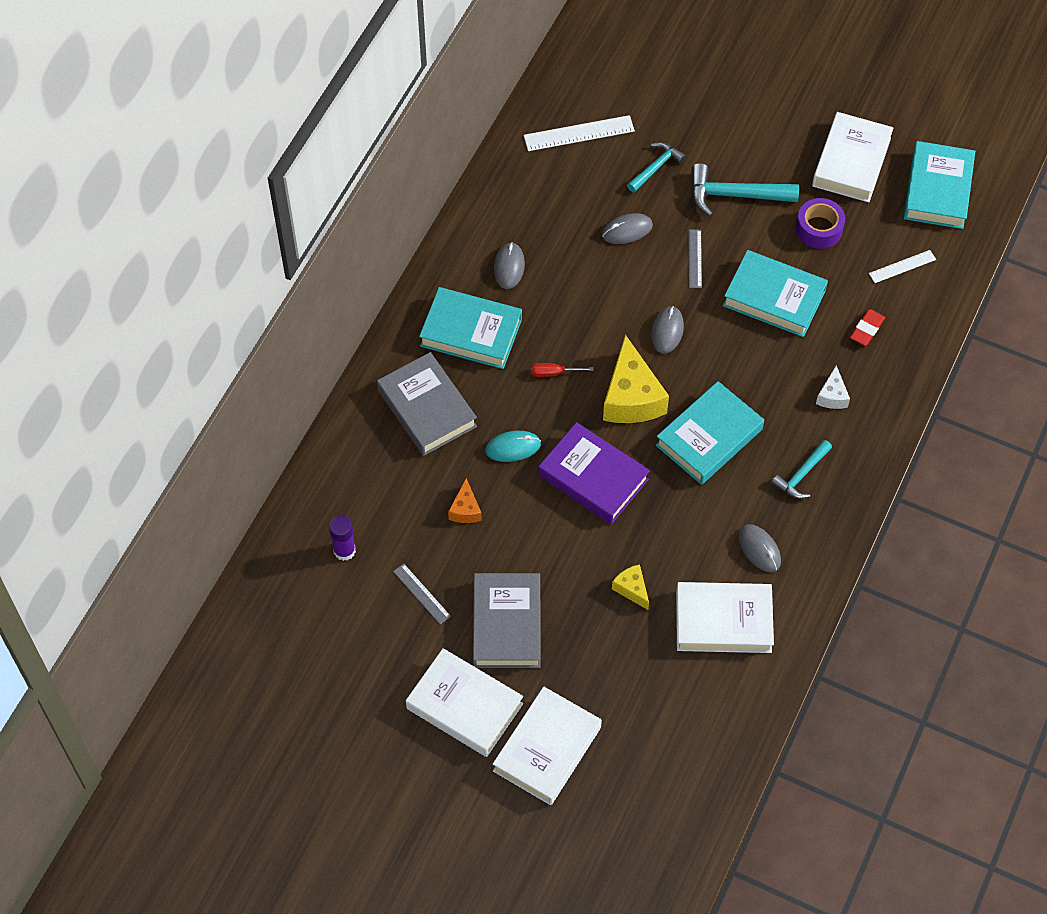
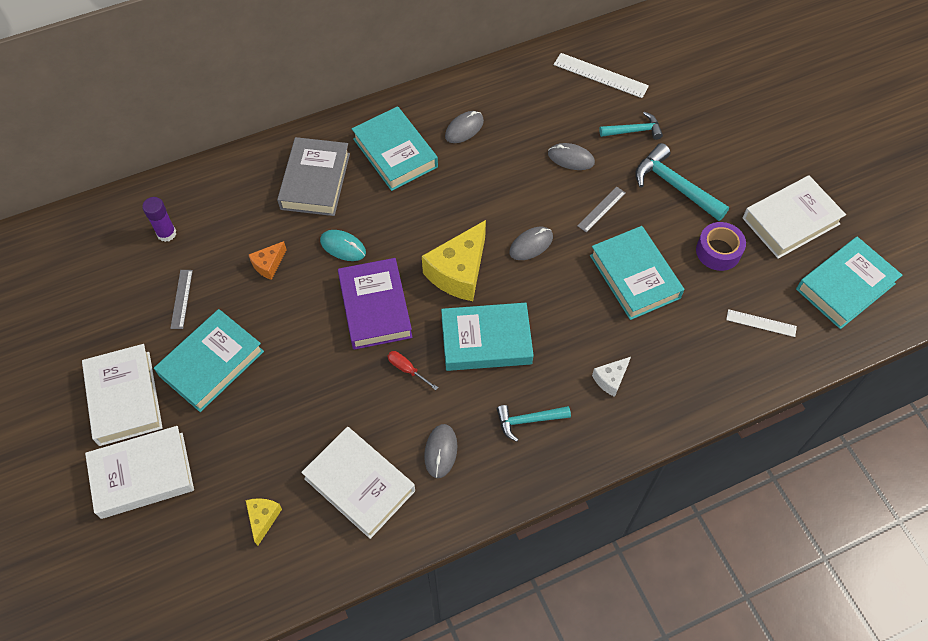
camera: 40 degrees right, 0 degrees up
grey book [473,573,541,668] -> turquoise book [154,309,264,412]
red screwdriver [531,363,594,377] -> red screwdriver moved to [388,351,438,390]
yellow cheese [612,564,649,610] -> yellow cheese moved to [246,498,282,546]
red eraser [850,309,885,346] -> none

